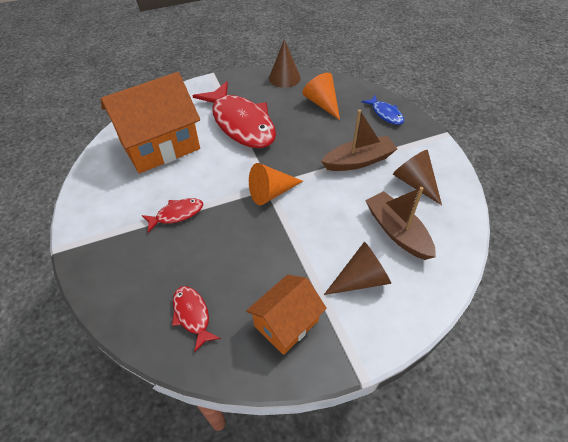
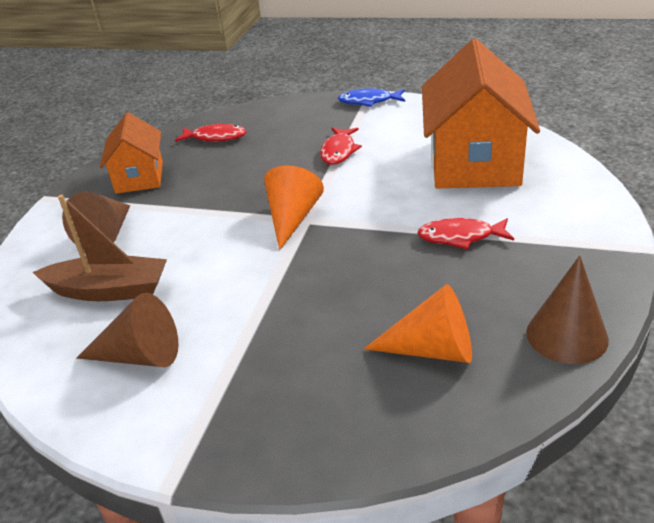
camera: 130 degrees right, 15 degrees down
red fish [193,81,276,148] -> red fish [417,218,514,250], size x0.46
brown boat [321,110,397,171] -> none
blue fish [361,95,404,125] -> blue fish moved to [338,88,405,107]

